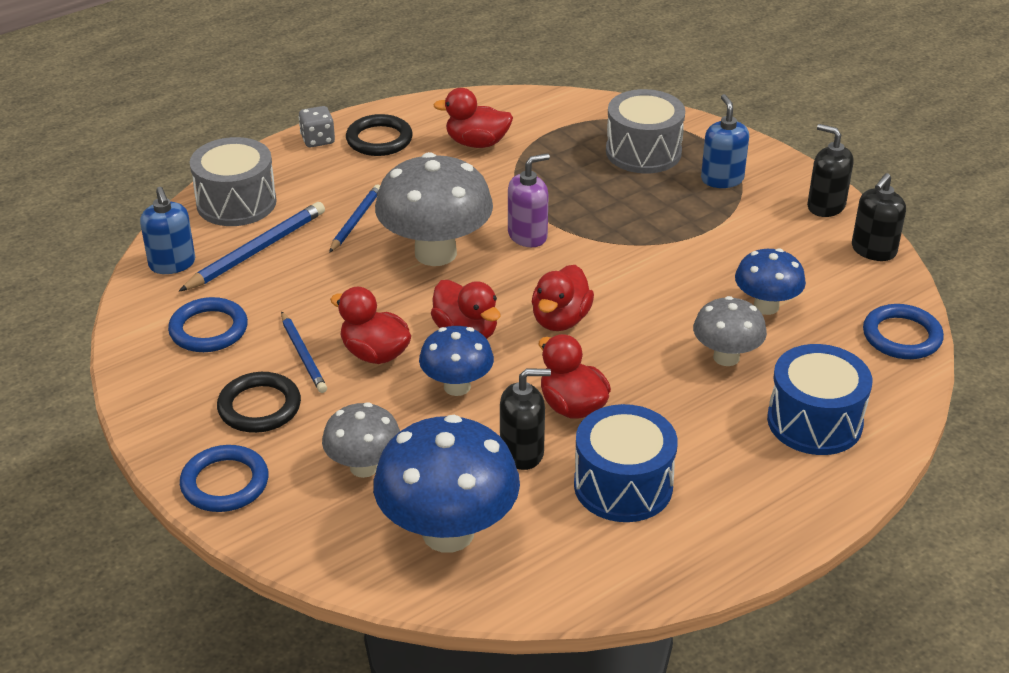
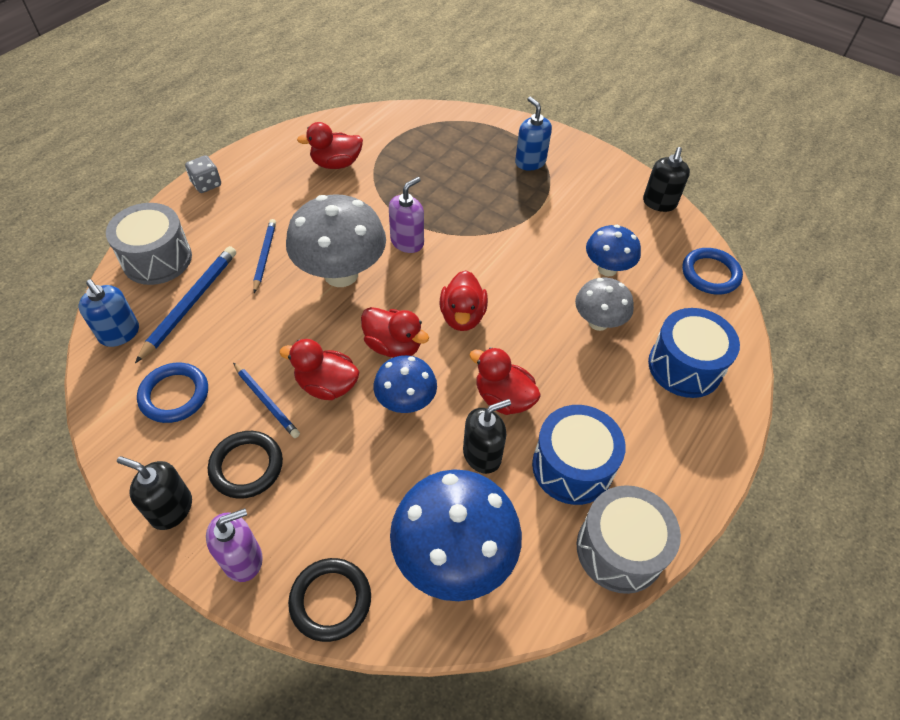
camera: 20 degrees left, 15 degrees up
blue ring [180,445,269,512] -> purple soap dispenser [206,508,263,582]
grey mushroom [322,402,400,478] -> none
black ring [346,114,413,156] -> black ring moved to [288,558,371,642]
grey drum [606,89,685,174] -> grey drum moved to [577,485,681,594]
black soap dispenser [807,124,854,217] -> black soap dispenser moved to [117,456,192,530]

